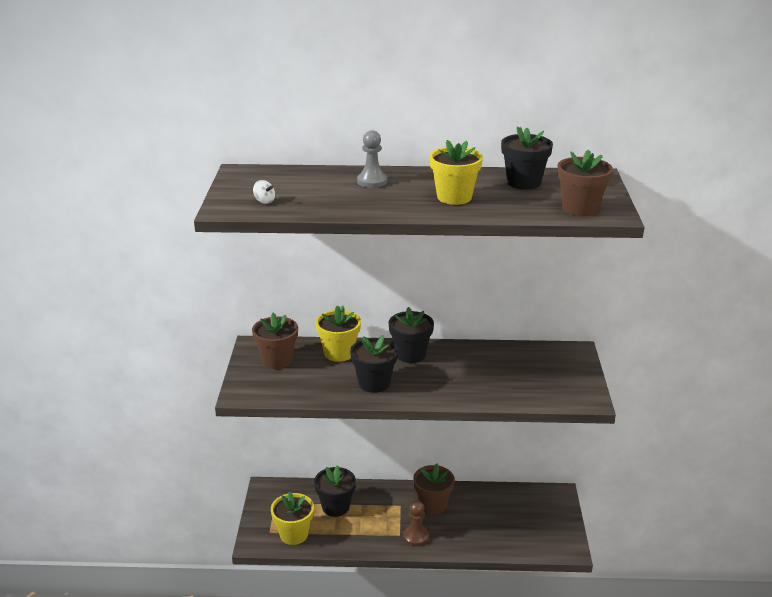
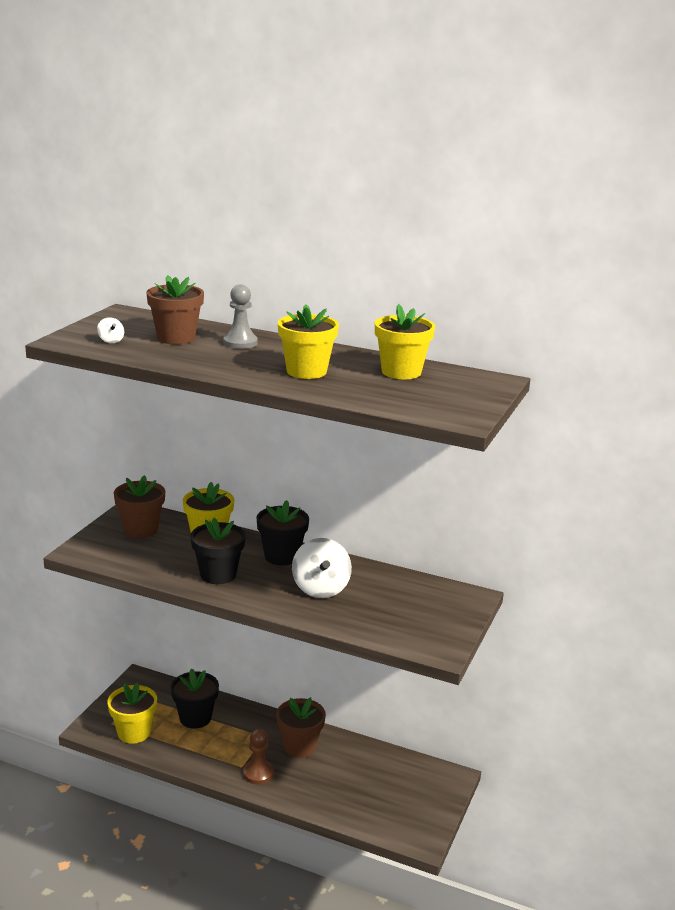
camera: 20 degrees right, 5 degrees down
black flower pot [501,126,553,190] -> yellow flower pot [375,304,435,379]
brown flower pot [557,150,613,216] -> brown flower pot moved to [146,275,204,344]
none -> white spinning top [292,538,352,598]

